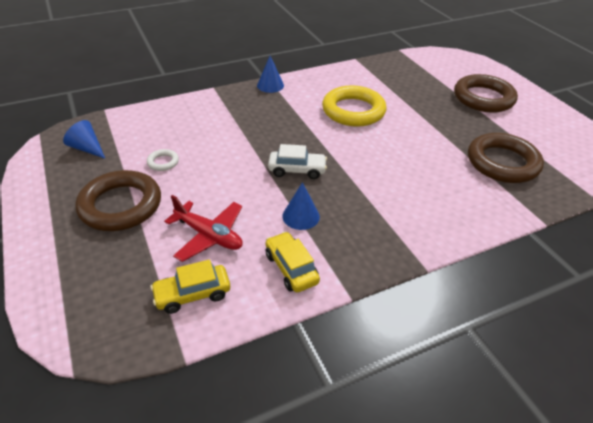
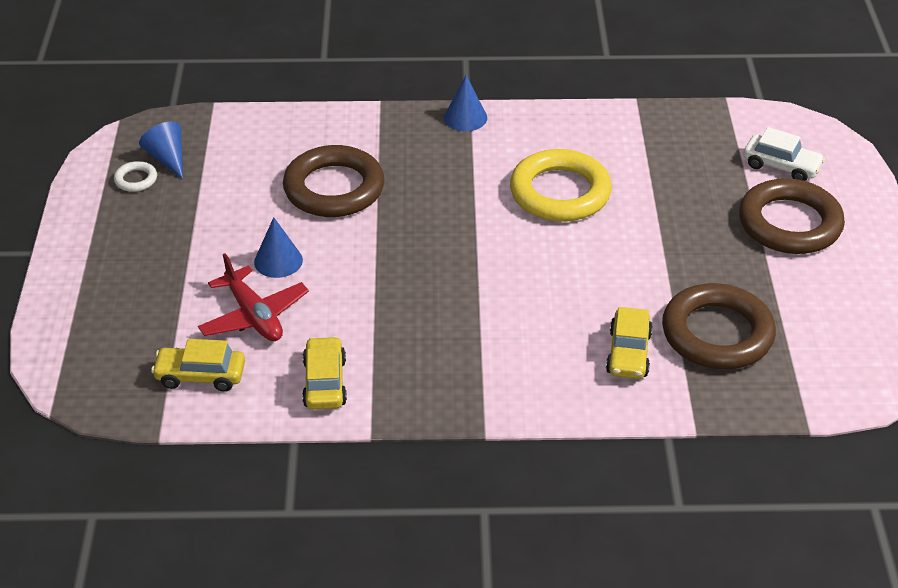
camera: 25 degrees right, 0 degrees up
brown ring [75,170,161,231] -> brown ring moved to [283,145,385,217]
white ring [147,149,179,171] -> white ring moved to [114,161,157,192]
white car [268,144,327,179] -> white car moved to [743,127,825,181]
blue cone [282,182,320,230] -> blue cone moved to [254,217,303,278]
none -> yellow car [606,307,653,379]

